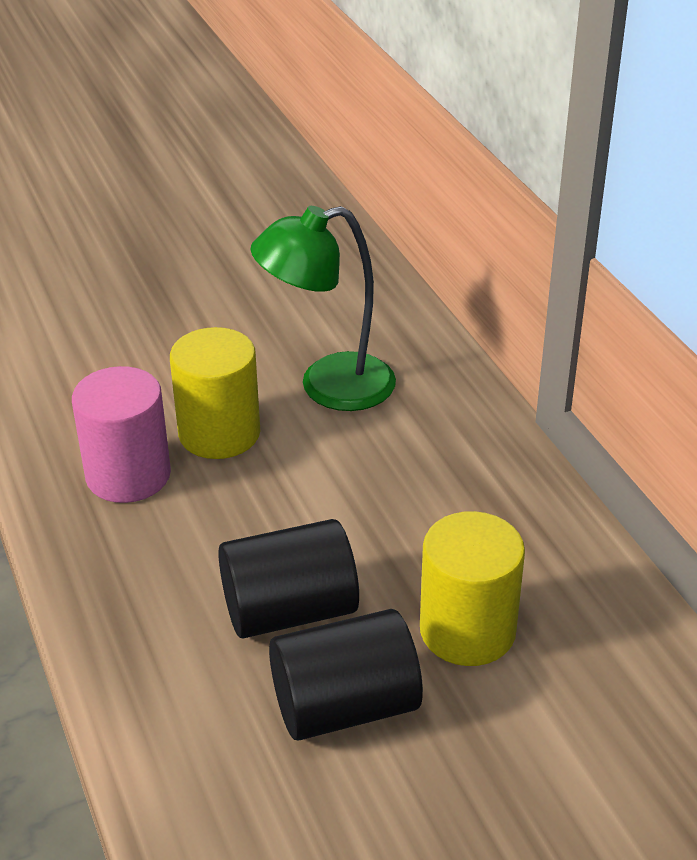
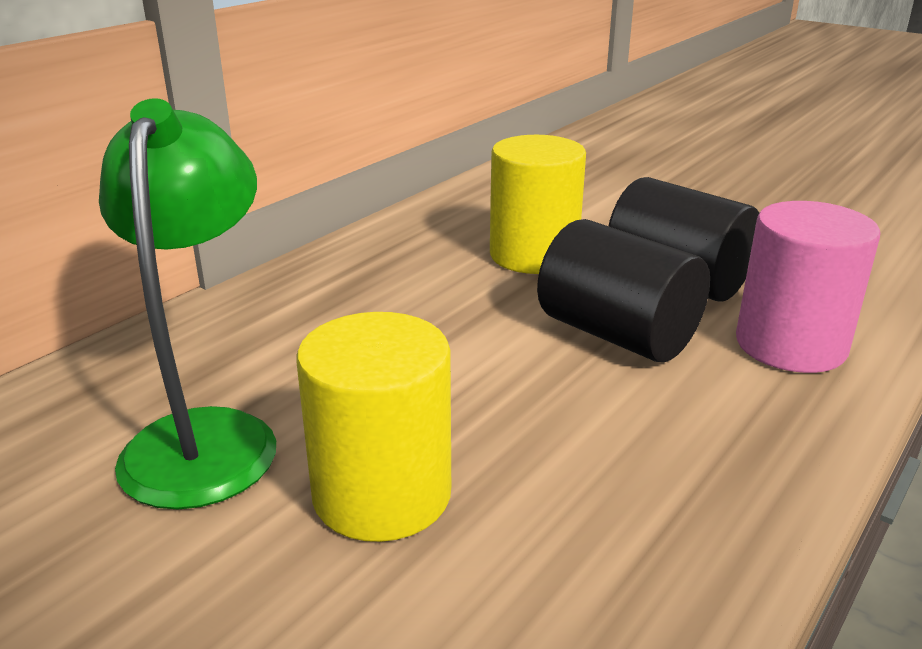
camera: 120 degrees left, 10 degrees down
pink cylinder [72,366,171,503] -> pink cylinder moved to [736,201,880,373]
green lamp [250,206,396,411] -> green lamp turned 135 degrees counterclockwise [99,98,276,509]

